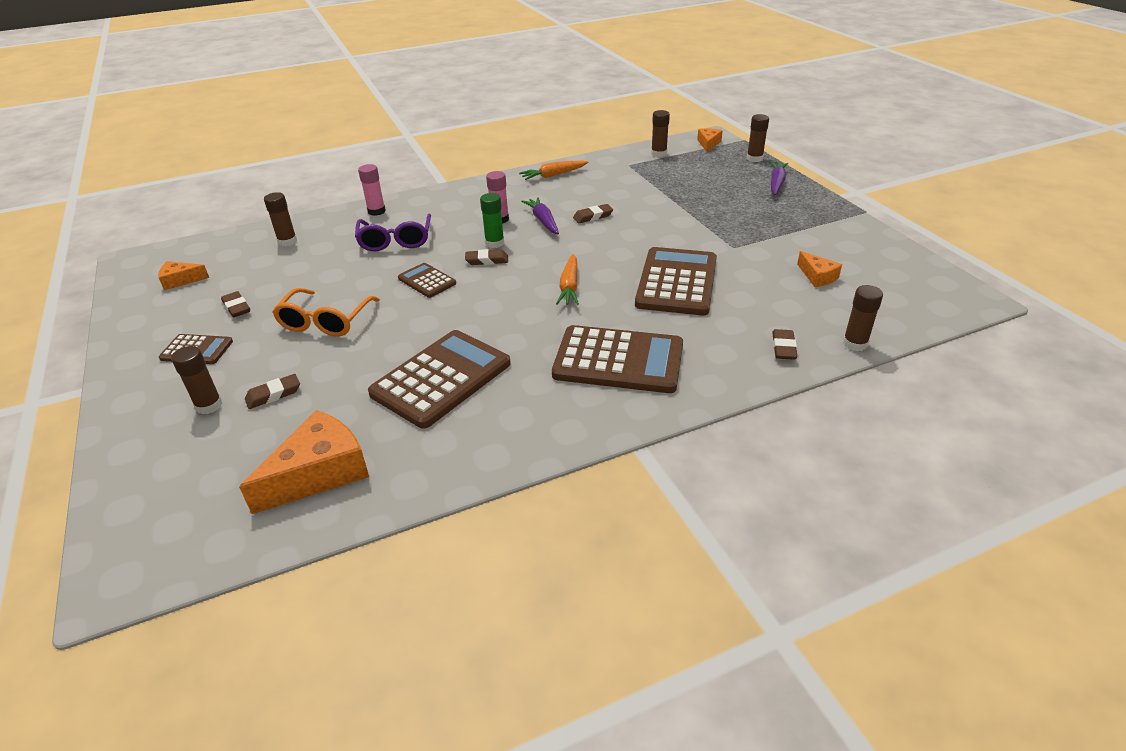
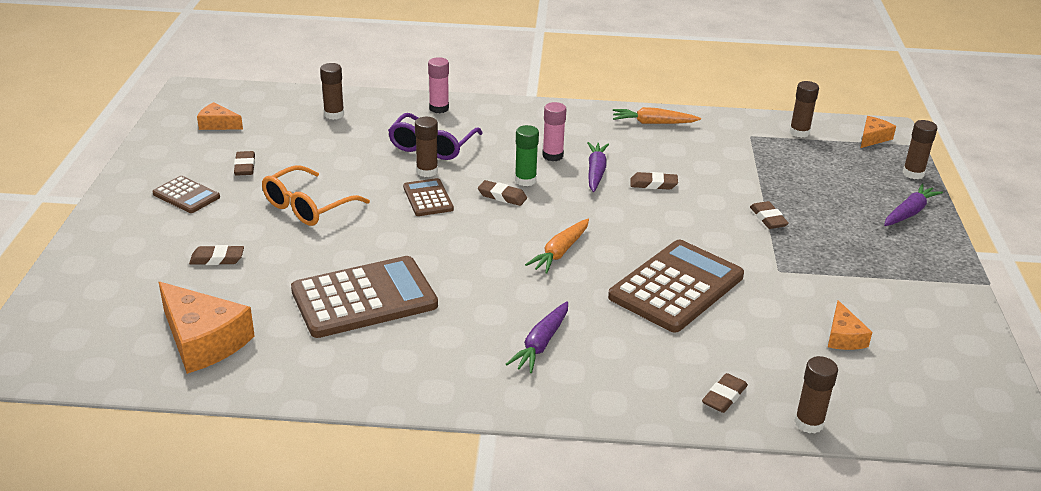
camera: 25 degrees right, 5 degrees down
brown glue stick [171,346,222,414] -> brown glue stick moved to [415,117,438,177]
orange cheese [239,410,369,514] -> orange cheese turned 60 degrees clockwise [159,282,255,374]
brown calculator [552,325,683,393] -> purple carrot [506,301,568,373]
none -> brown eraser [750,201,789,229]

